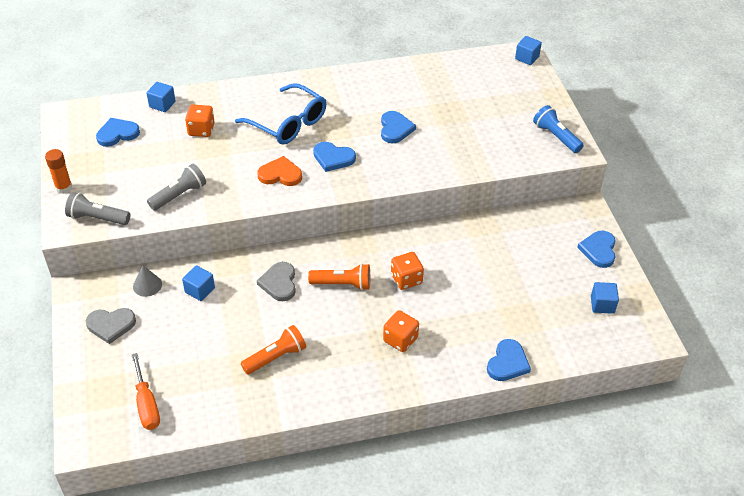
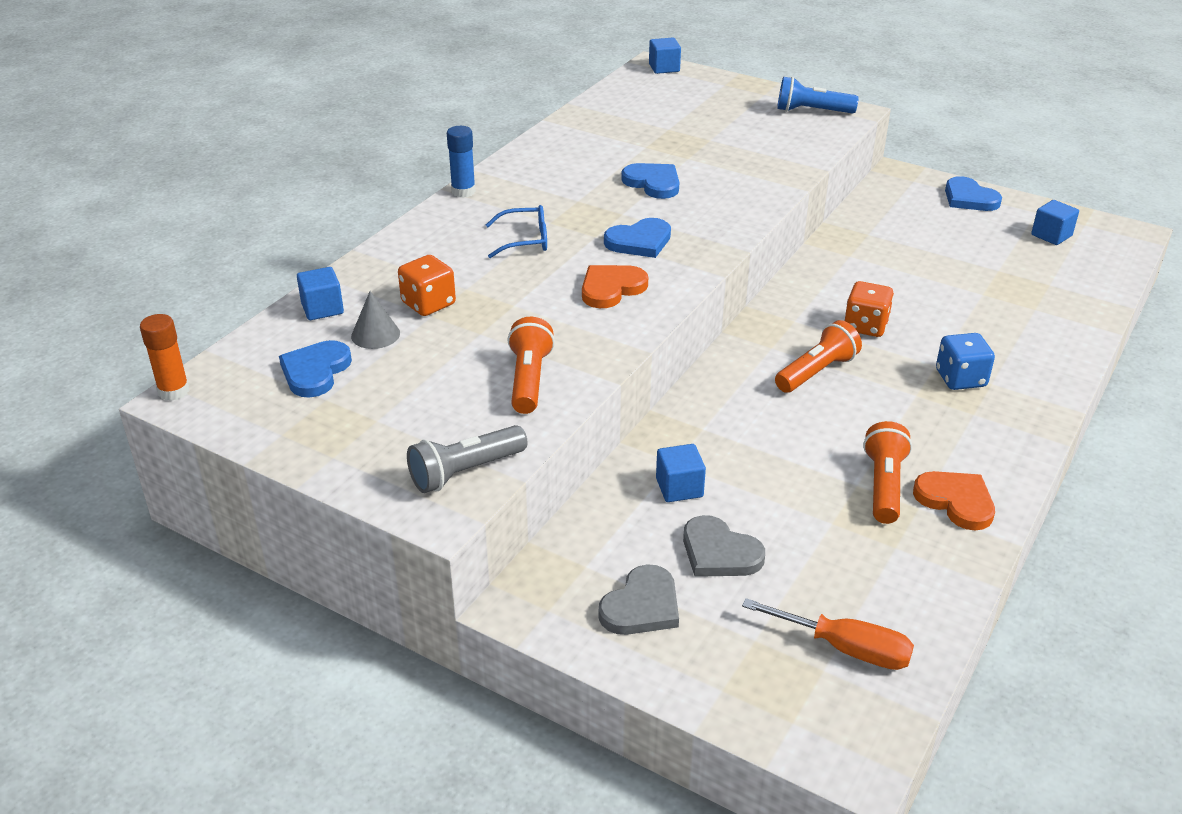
camera: 45 degrees left, 10 degrees down
orange glue stick [45,149,72,194] -> orange glue stick moved to [140,314,190,401]
grey cone [133,265,162,297] -> grey cone moved to [351,291,400,349]
grey flashlight [147,164,206,211] -> orange flashlight [507,317,555,414]
blue glasses [235,83,326,145] -> blue glasses [486,205,547,258], size x0.56
grey heart [257,262,296,301] -> grey heart moved to [683,515,765,577]
orange dice [383,310,419,352] -> blue dice [936,333,995,390]
blue heart [487,339,531,381] -> none
none -> blue glue stick [447,126,476,198]
none -> orange heart [913,471,995,530]

